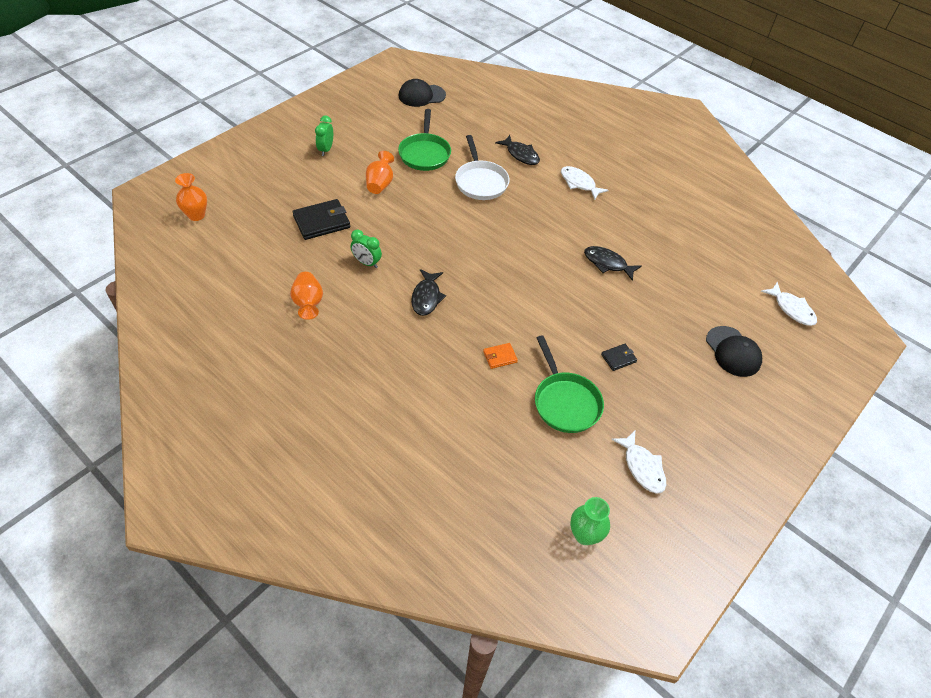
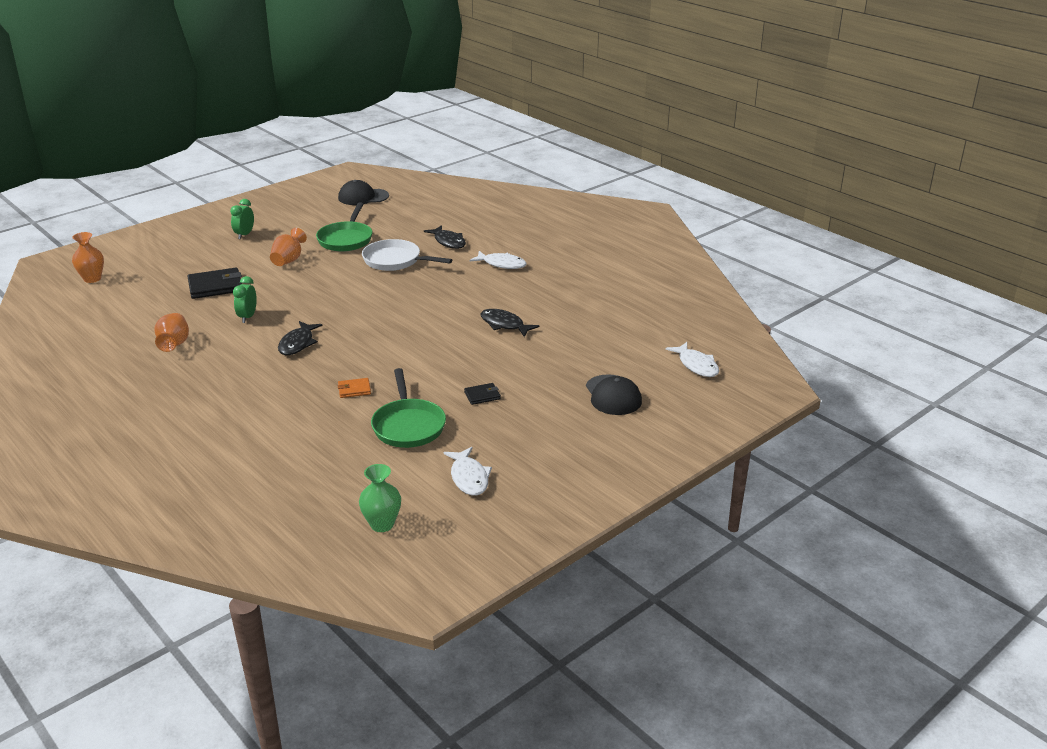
camera: 10 degrees right, 20 degrees down
green clock [350,230,382,268] -> green clock turned 60 degrees clockwise [233,276,257,323]
white pan [455,135,510,200] -> white pan turned 120 degrees clockwise [362,239,452,271]
white fish [561,166,609,200] -> white fish turned 150 degrees clockwise [469,251,527,269]

